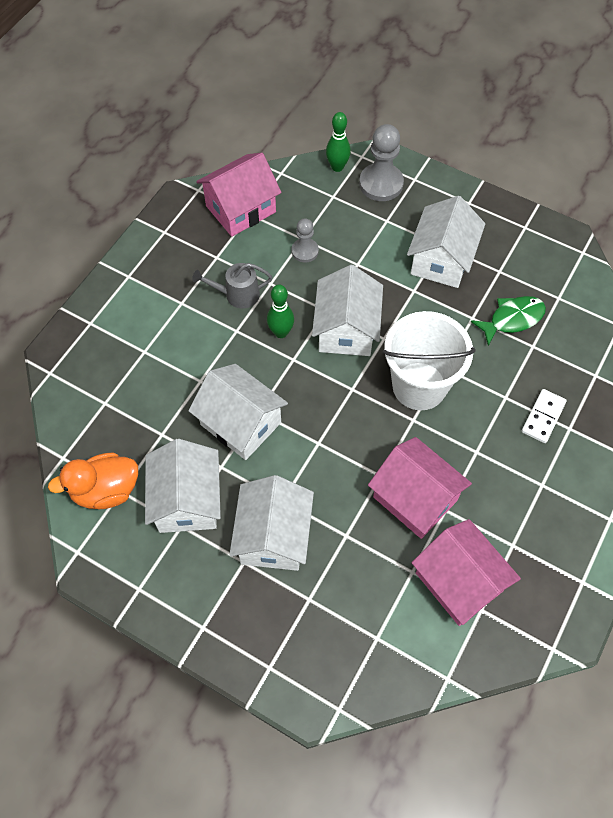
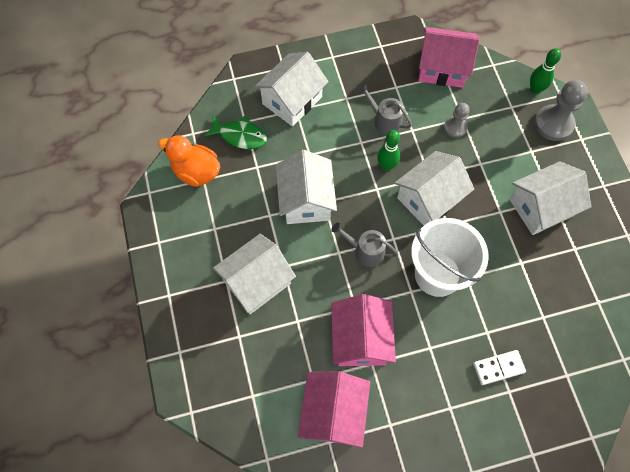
camera: 45 degrees right, 5 degrees up
white house [145,439,221,533] -> white house moved to [254,52,329,126]
green fish [471,296,546,346] -> green fish moved to [203,115,267,149]
none -> grey watering can [332,222,399,267]

